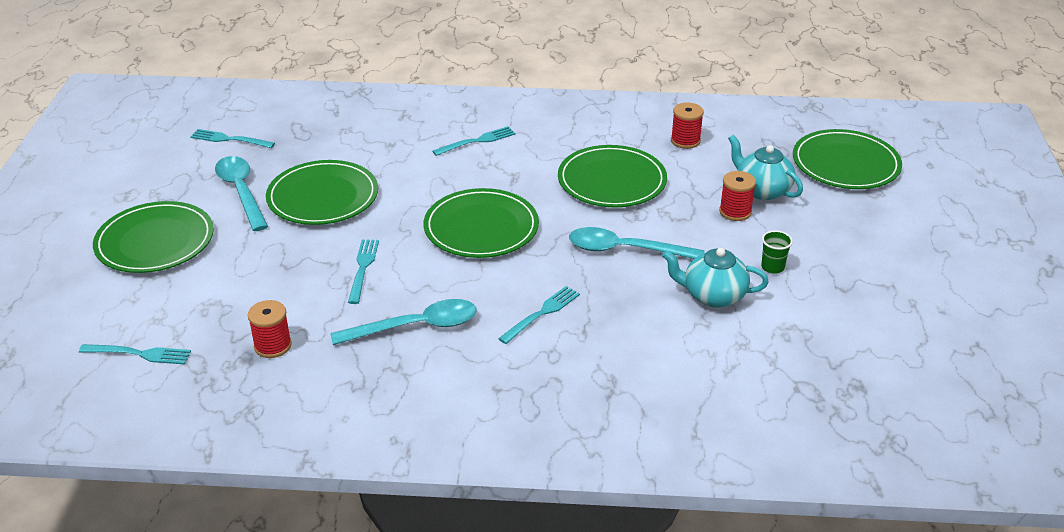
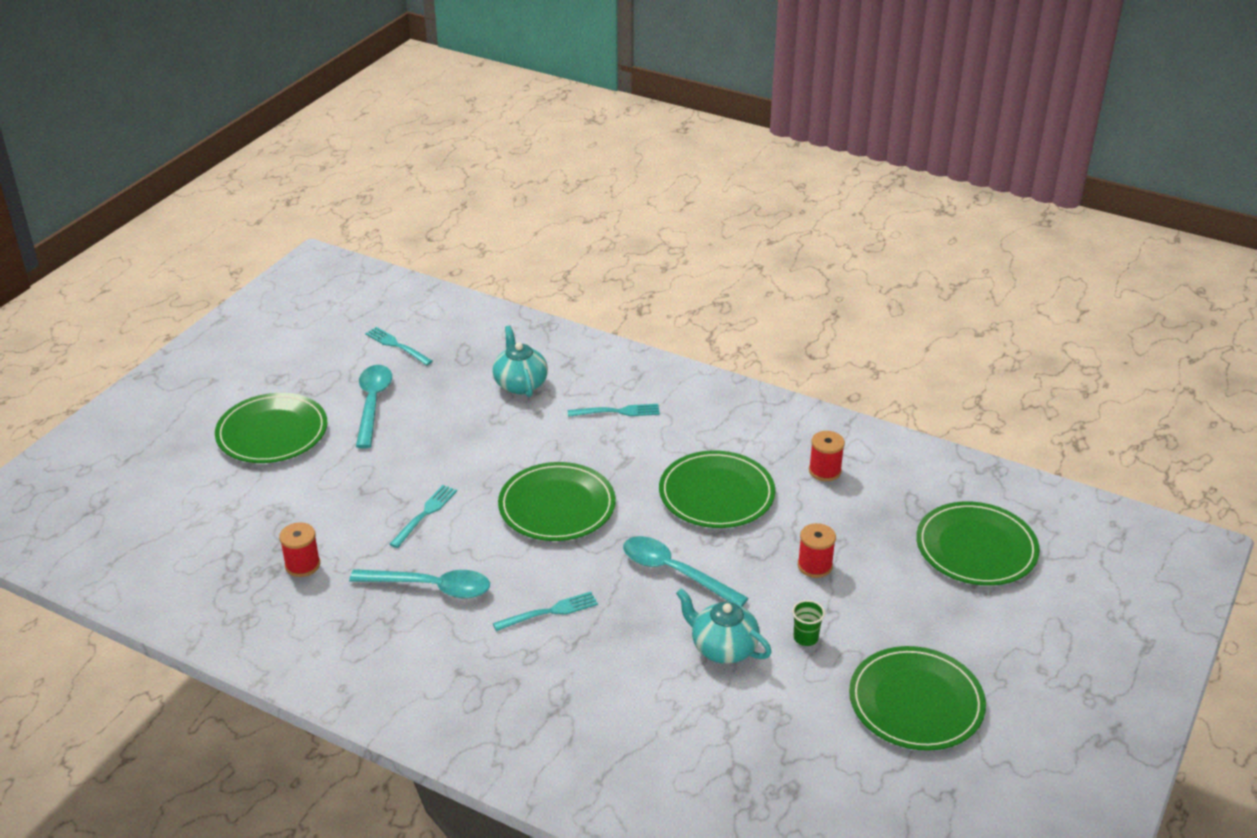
camera: 25 degrees right, 0 degrees up
turquoise fork [79,344,191,364] -> none
green plate [266,160,378,225] -> green plate moved to [849,646,986,751]
turquoise teapot [728,135,803,200] -> turquoise teapot moved to [492,326,548,397]

